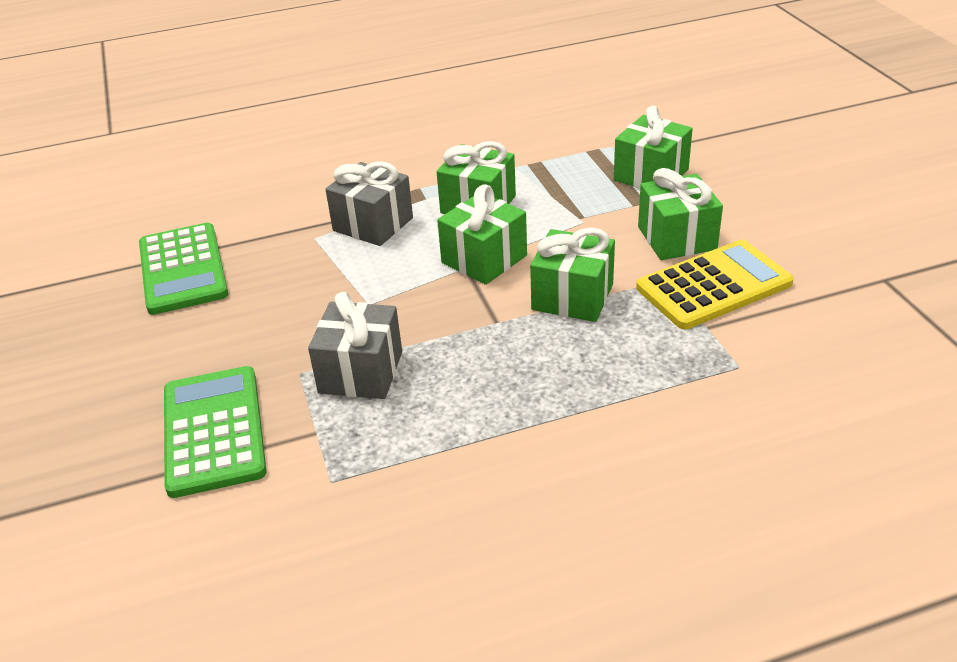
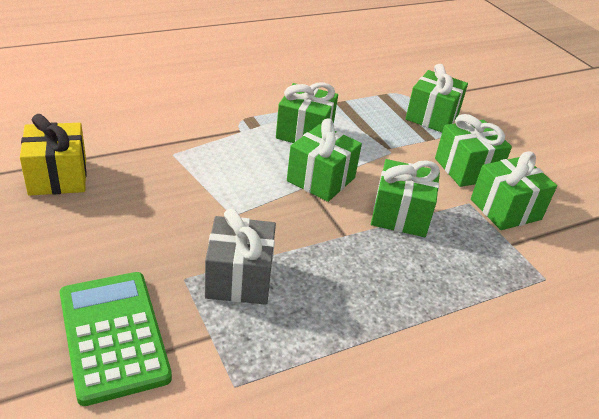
camera: 15 degrees left, 0 degrees up
green calculator [139,223,228,315] -> yellow gift [20,114,87,196]
grey gift [325,162,413,246] -> none
yellow calculator [636,240,794,329] -> green gift [471,151,557,230]

